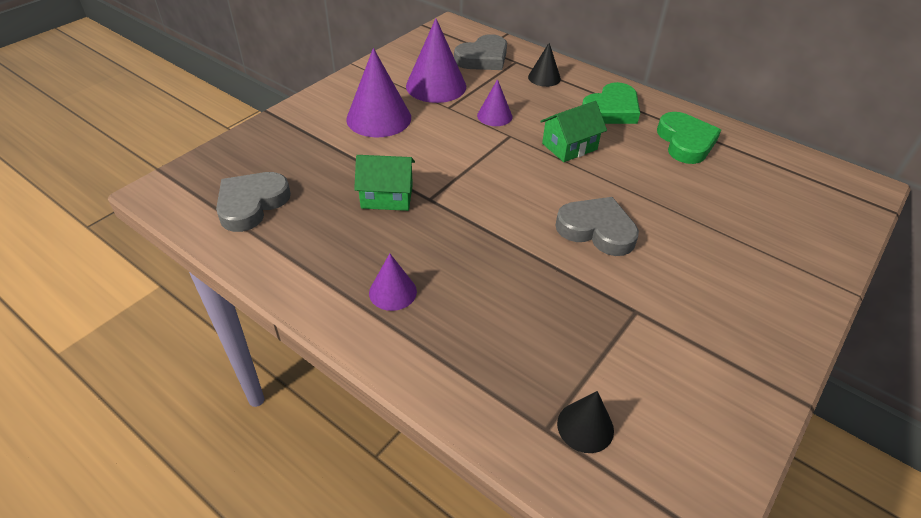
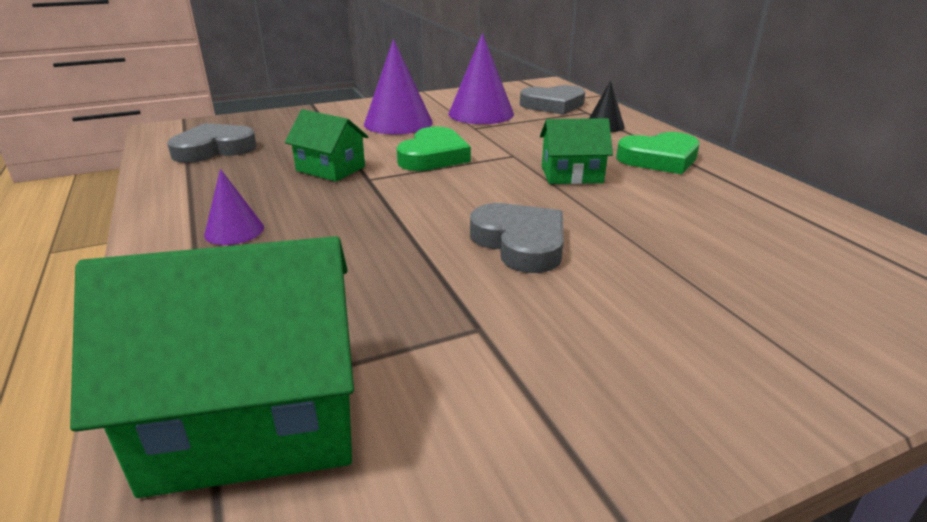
camera: 30 degrees right, 15 degrees down
purple cone [477,79,512,126] -> none
black cone [557,391,614,453] -> green house [70,236,354,498]
green heart [657,112,721,164] -> green heart moved to [397,127,471,171]

